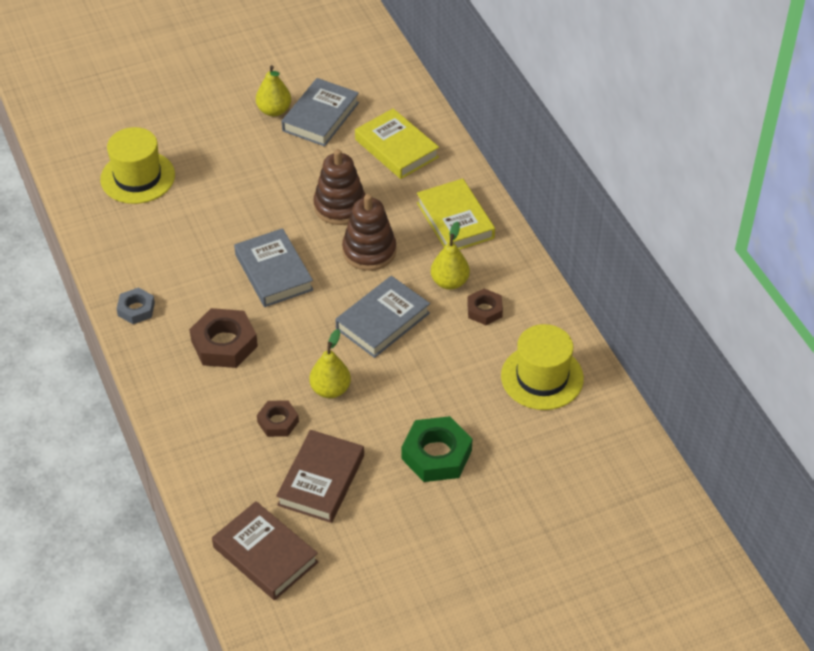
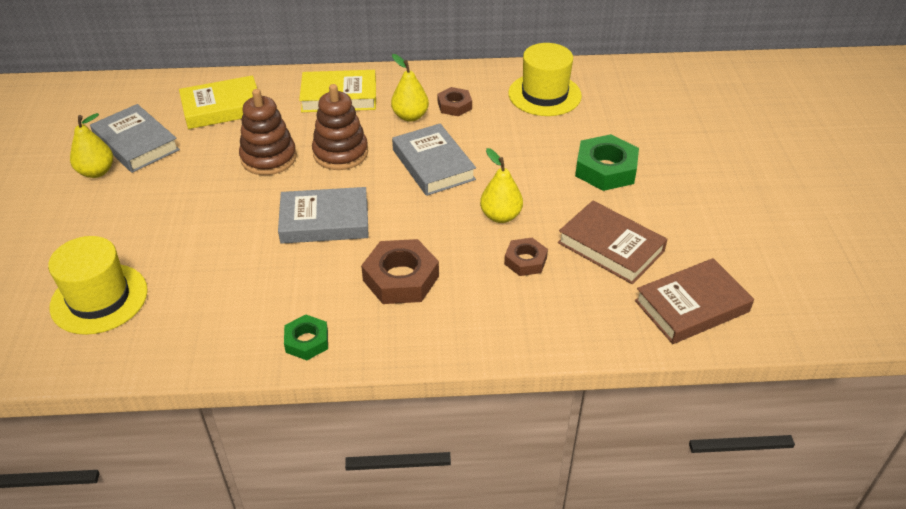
camera: 70 degrees left, 5 degrees down
grey nut [117,287,155,324] -> green nut [284,314,328,360]

